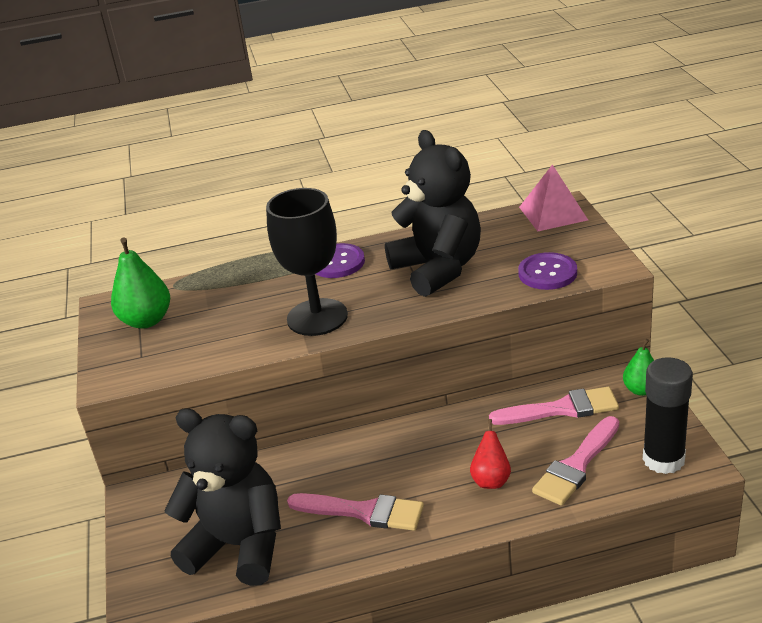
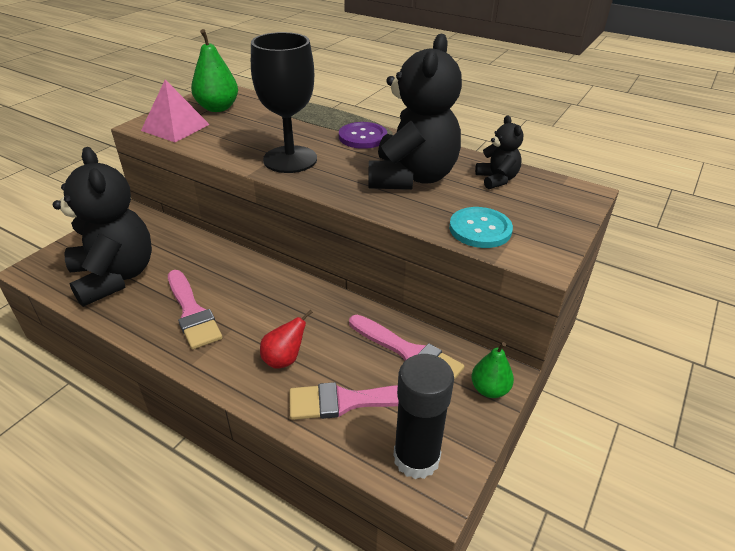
camera: 40 degrees right, 5 degrees up
purple button [518,252,577,290] -> turquoise button [449,207,513,248]
pink pyramid [519,164,588,231] -> pink pyramid moved to [141,80,210,142]
none -> black teddy bear [475,115,523,189]

